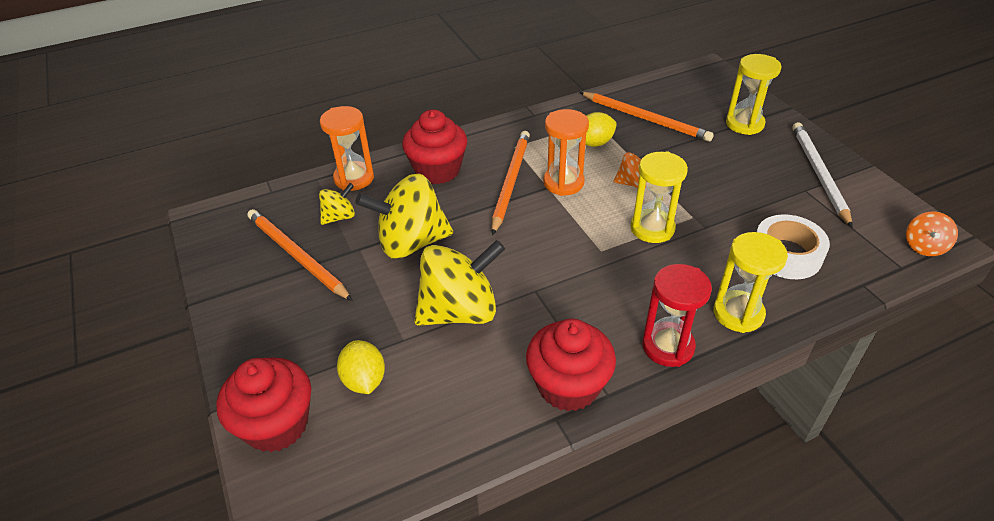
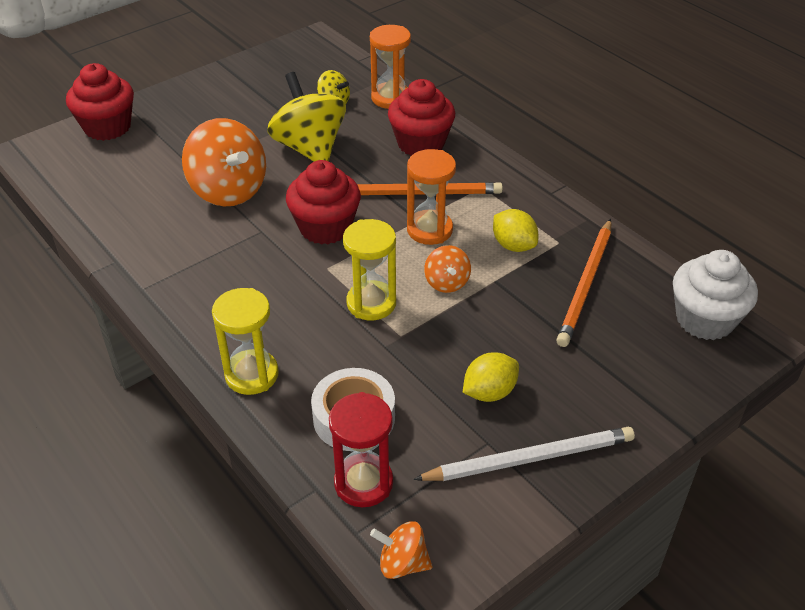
camera: 75 degrees right, 0 degrees up
orange pencil [247,209,353,301] -> none
yellow lemon [337,340,385,394] -> yellow lemon moved to [463,352,519,402]
yellow spinning top [414,240,505,326] -> orange spinning top [182,118,266,207]
red cupcake [526,319,616,411] -> red cupcake moved to [286,160,361,245]
red hourglass [642,264,712,367] -> red hourglass moved to [329,392,393,507]
yellow hourglass [726,54,782,135] -> none
none -> white cupcake [673,250,758,340]

